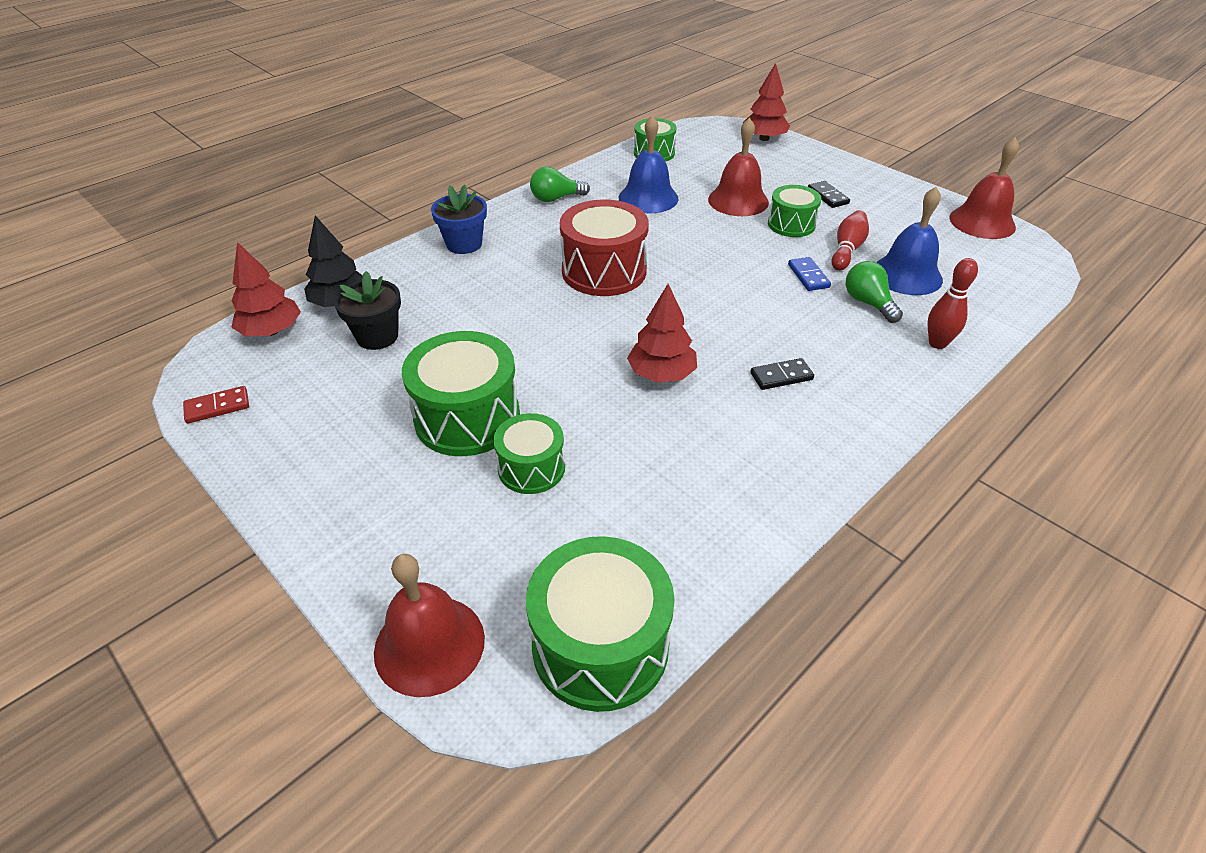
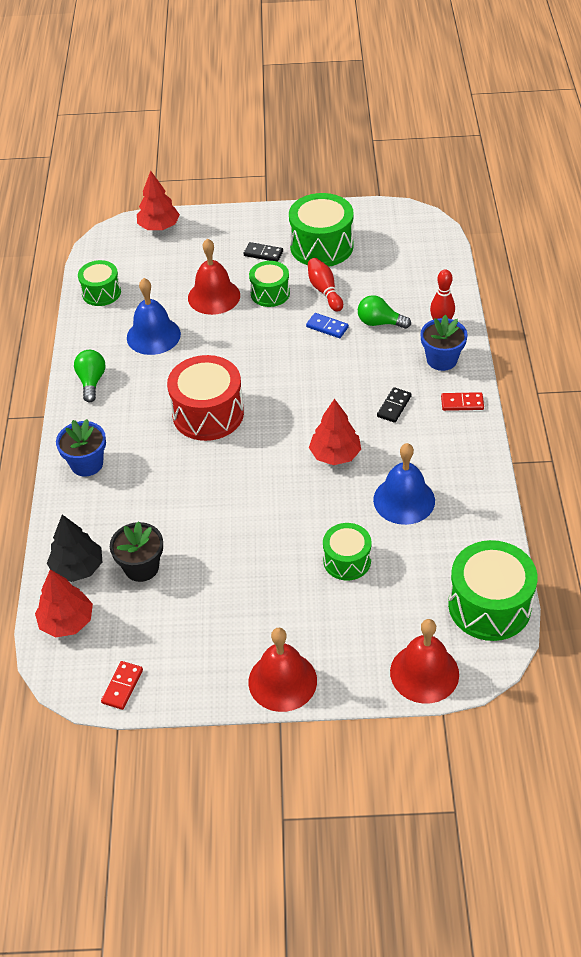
camera: 45 degrees left, 5 degrees up
green drum [402,331,520,456] -> green drum moved to [289,193,354,267]
green light bulb [530,167,590,202] -> green light bulb turned 150 degrees clockwise [74,350,105,402]
blue bell [876,187,943,295] -> blue bell moved to [373,443,435,525]
red bell [949,137,1019,239] -> red bell moved to [248,628,317,712]
none -> blue flower pot [420,314,468,371]
none -> red domino [441,392,484,411]

